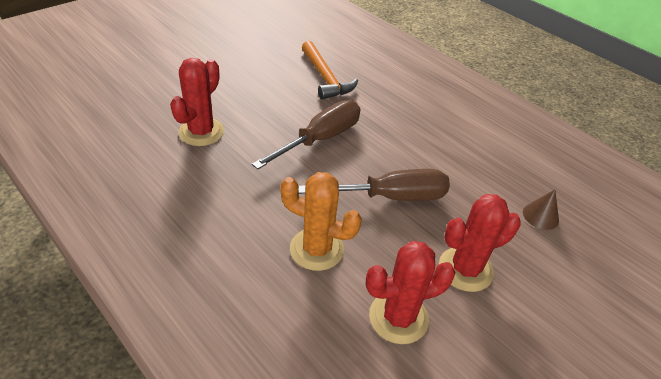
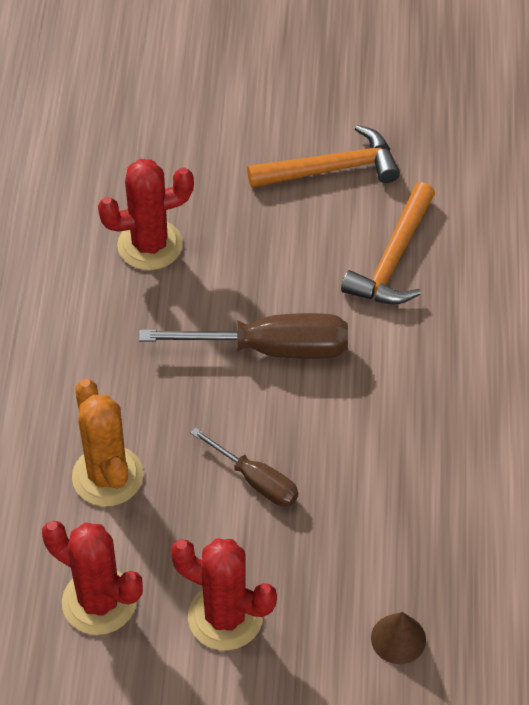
camera: 50 degrees right, 10 degrees up
brown screwdriver [299,169,450,201] -> brown screwdriver [191,428,298,507], size x0.60
none -> orange hammer [247,125,400,188]

